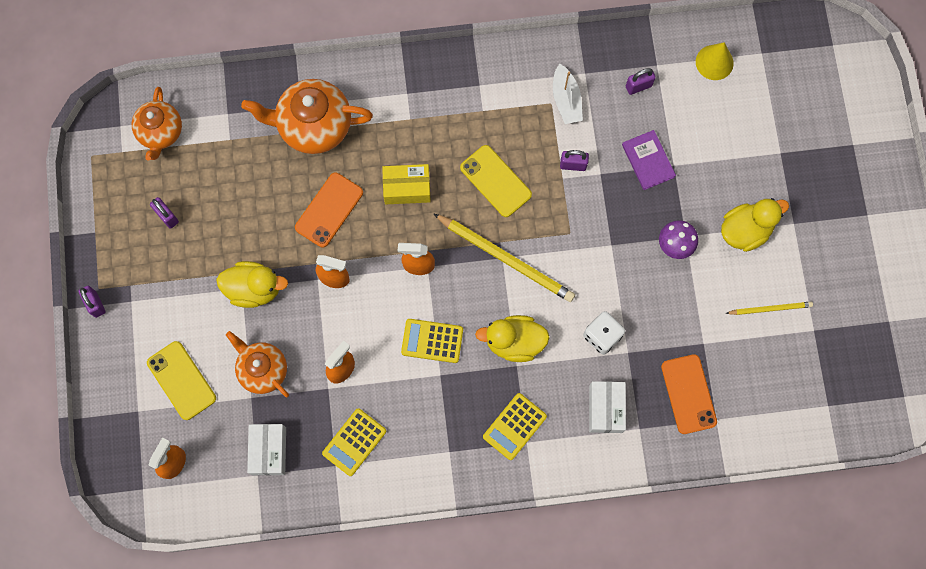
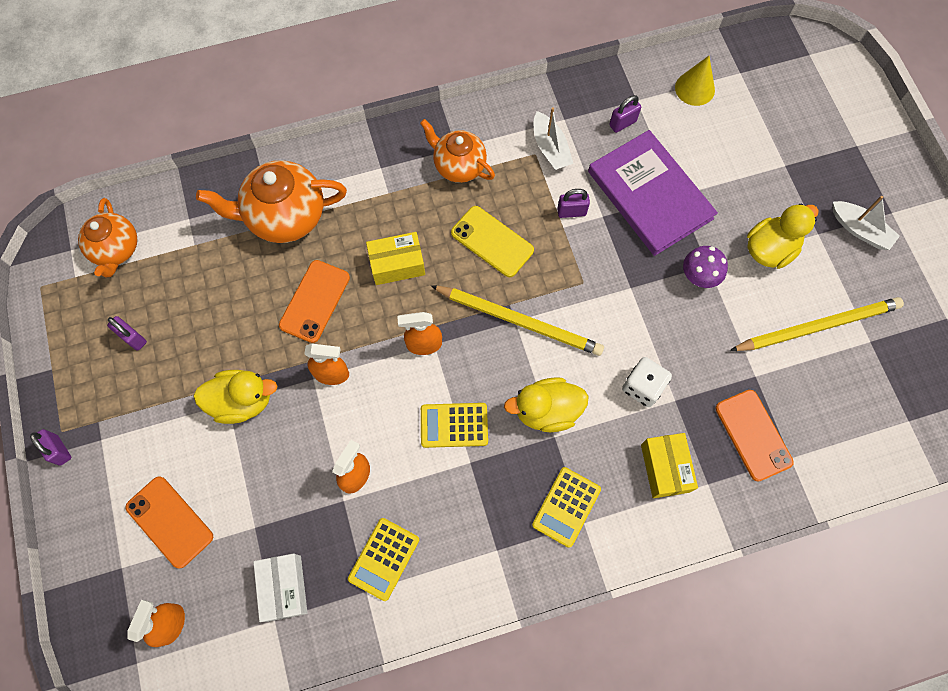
camera: 10 degrees left, 5 degrees down
yellow phone [147,341,216,420] -> orange phone [125,476,213,569]
orange teapot [226,331,289,397] -> orange teapot moved to [420,119,495,183]
white box [589,381,626,433] -> yellow box [641,433,698,498]
purple book [622,130,676,190] -> purple book [588,130,718,256], size x1.98
yellow pencil [725,302,813,315] -> yellow pencil [730,297,904,351], size x1.88
none -> white boat [833,196,900,250]

